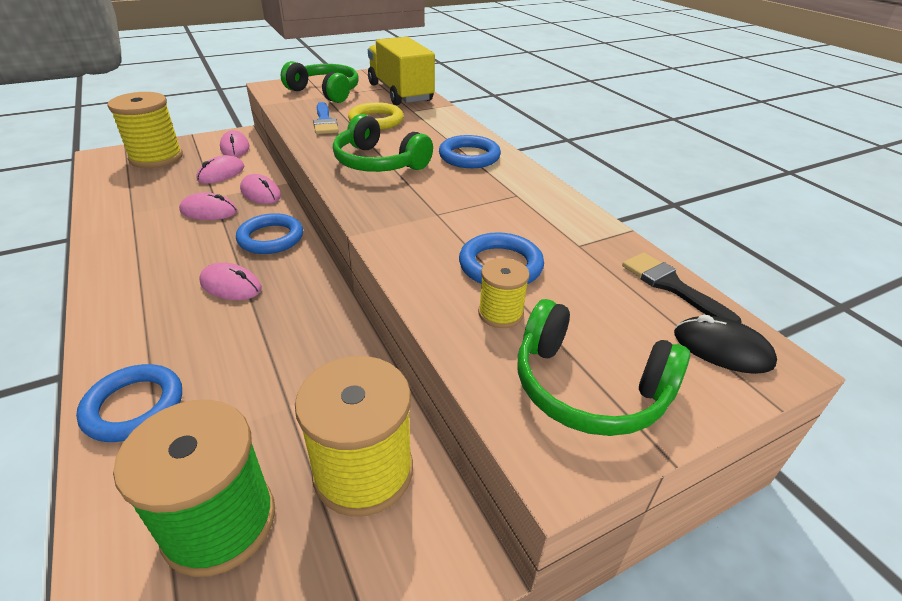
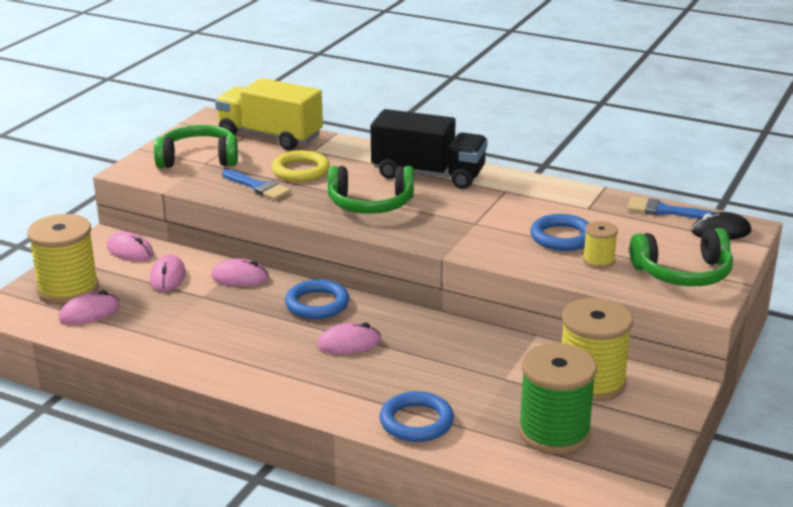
camera: 35 degrees left, 10 degrees down
pink mouse [179,193,237,220] -> pink mouse moved to [59,290,120,325]
blue ring [439,135,501,168] -> black truck [370,109,488,189]
black brush [622,252,741,323] -> blue brush [627,197,716,219]

